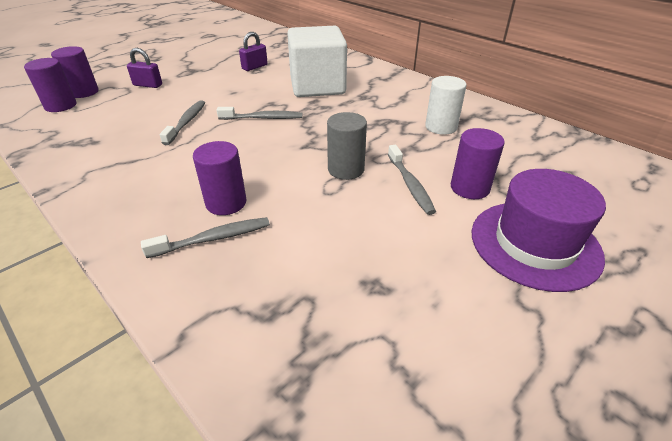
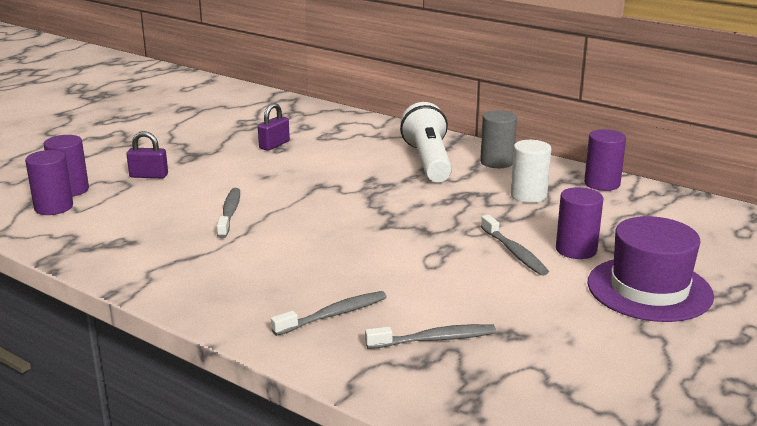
camera: 10 degrees left, 15 degrees down
purple cylinder [193,141,246,215] -> purple cylinder moved to [584,129,626,191]
grey toothbrush [216,107,302,120] -> grey toothbrush moved to [365,324,496,349]
white cube [287,26,347,97] -> none
grey cylinder [327,112,367,180] -> grey cylinder moved to [480,110,517,168]
none -> white flashlight [400,102,452,182]

